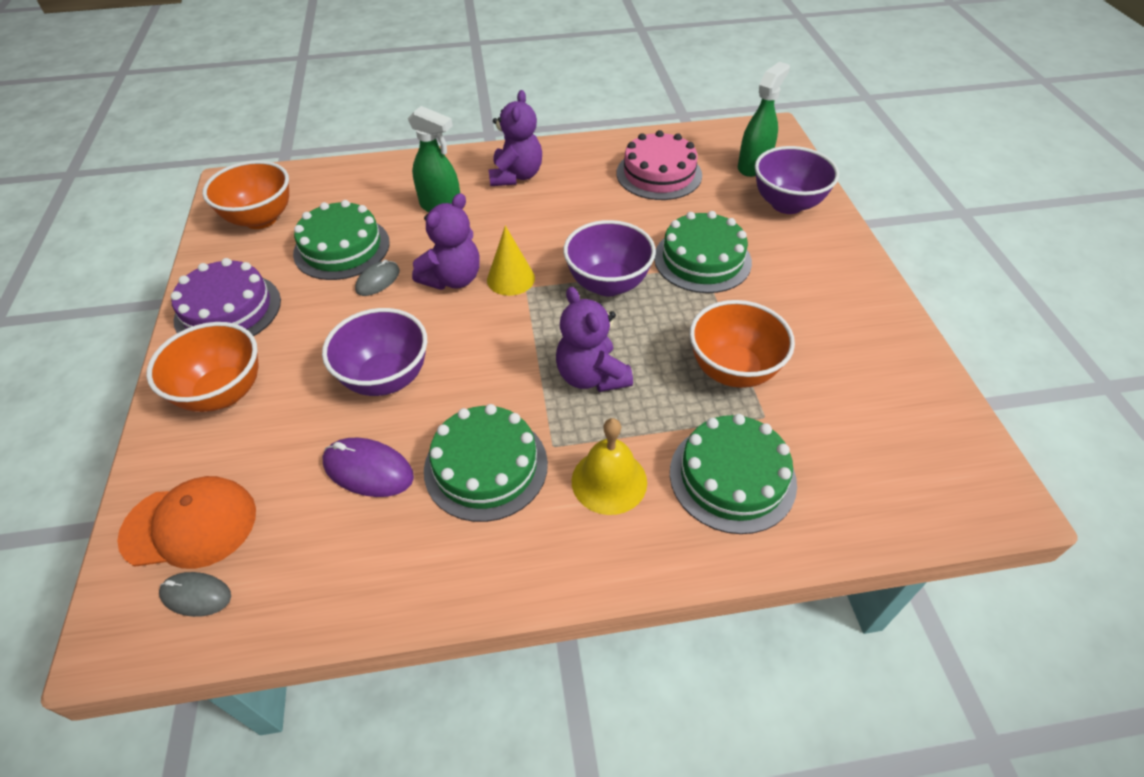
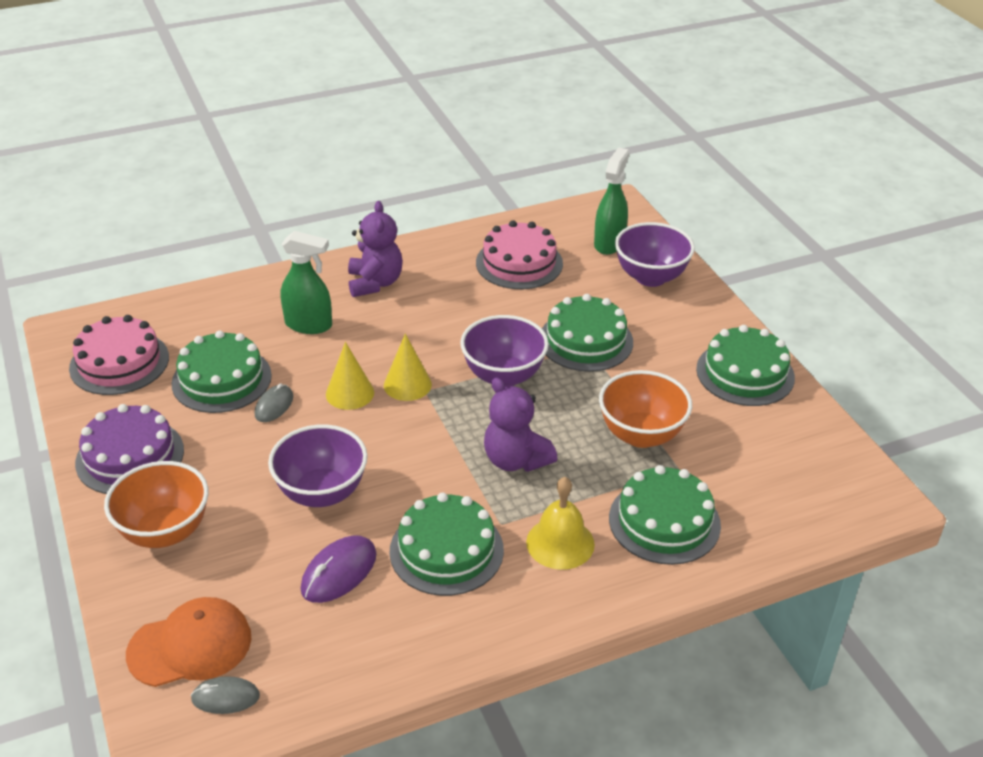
camera: 15 degrees left, 10 degrees down
orange bowl [203,160,289,229] -> pink cake [69,315,169,395]
purple mouse [323,438,414,497] -> purple mouse turned 60 degrees counterclockwise [301,535,376,603]
purple teddy bear [412,193,480,290] -> yellow cone [326,342,374,410]
none -> green cake [696,325,795,406]

